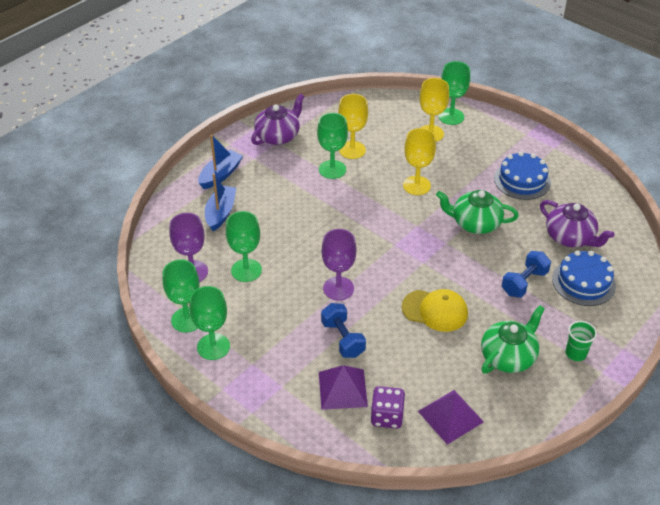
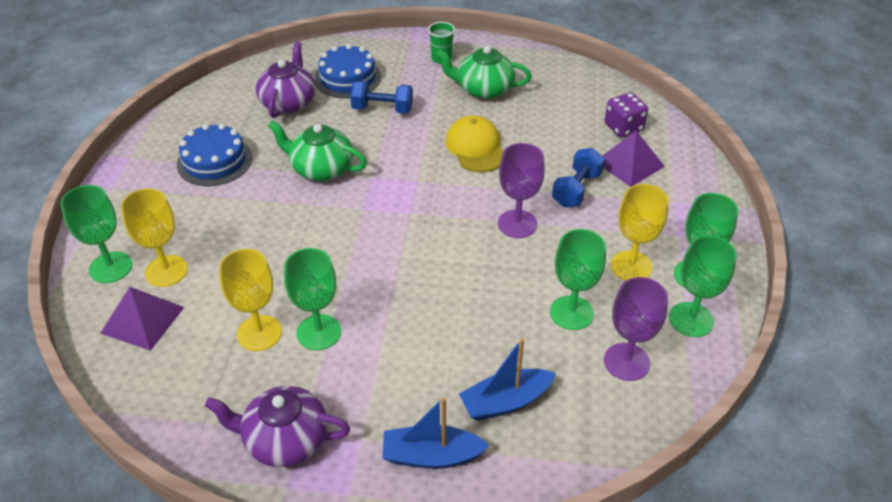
camera: 125 degrees left, 0 degrees up
yellow goblet [403,128,436,195] -> yellow goblet moved to [610,184,669,281]
purple pyramid [418,390,484,445] -> purple pyramid moved to [100,287,184,351]
green teapot [436,190,519,234] -> green teapot turned 135 degrees clockwise [268,120,367,181]

